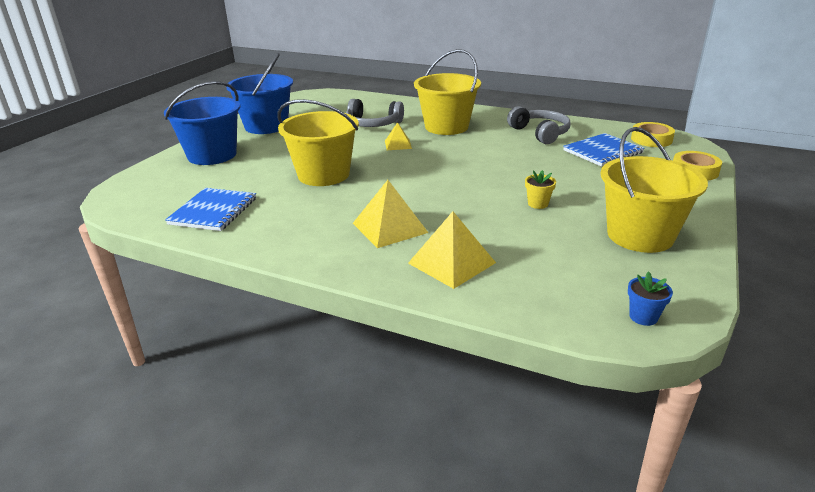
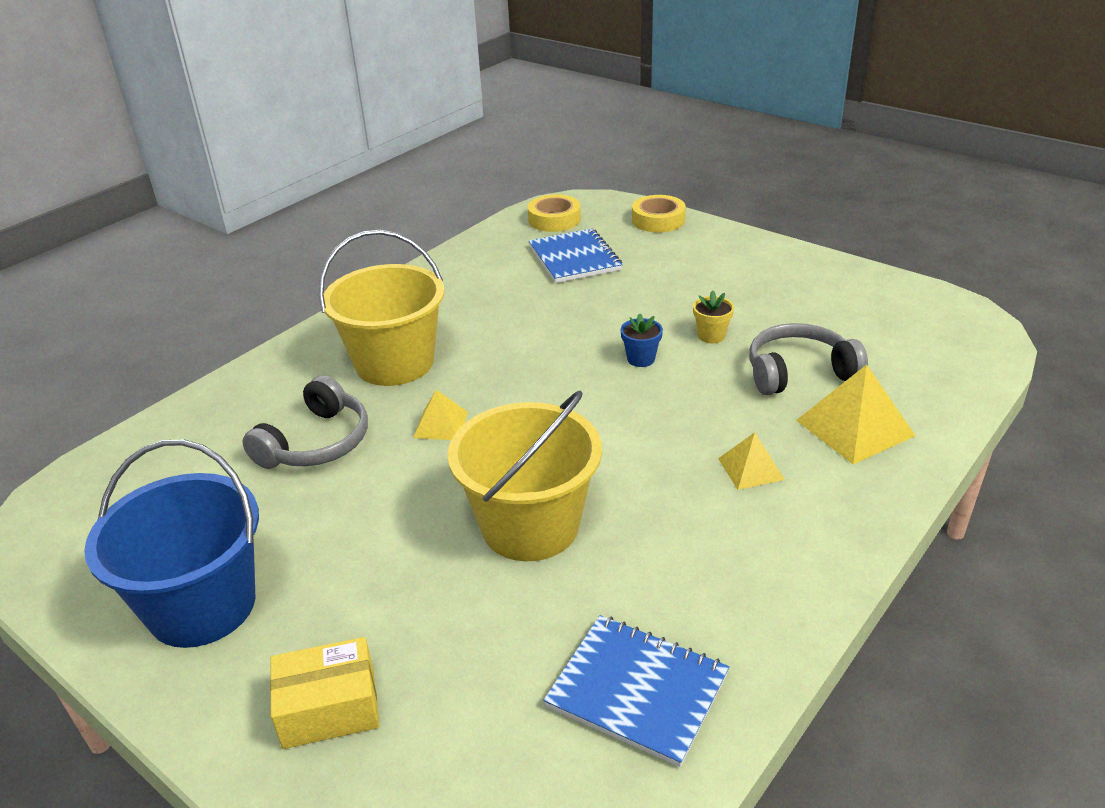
camera: 75 degrees left, 5 degrees up
blue bucket [164,81,240,165] -> yellow box [270,637,380,749]
yellow pyramid [353,180,428,248] -> yellow pyramid [718,432,785,490], size x0.58
grey headphones [507,106,571,144] -> grey headphones moved to [749,323,868,395]
yellow bucket [600,127,708,253] -> none
blue flower pot [628,271,673,326] -> blue flower pot moved to [621,313,663,367]

